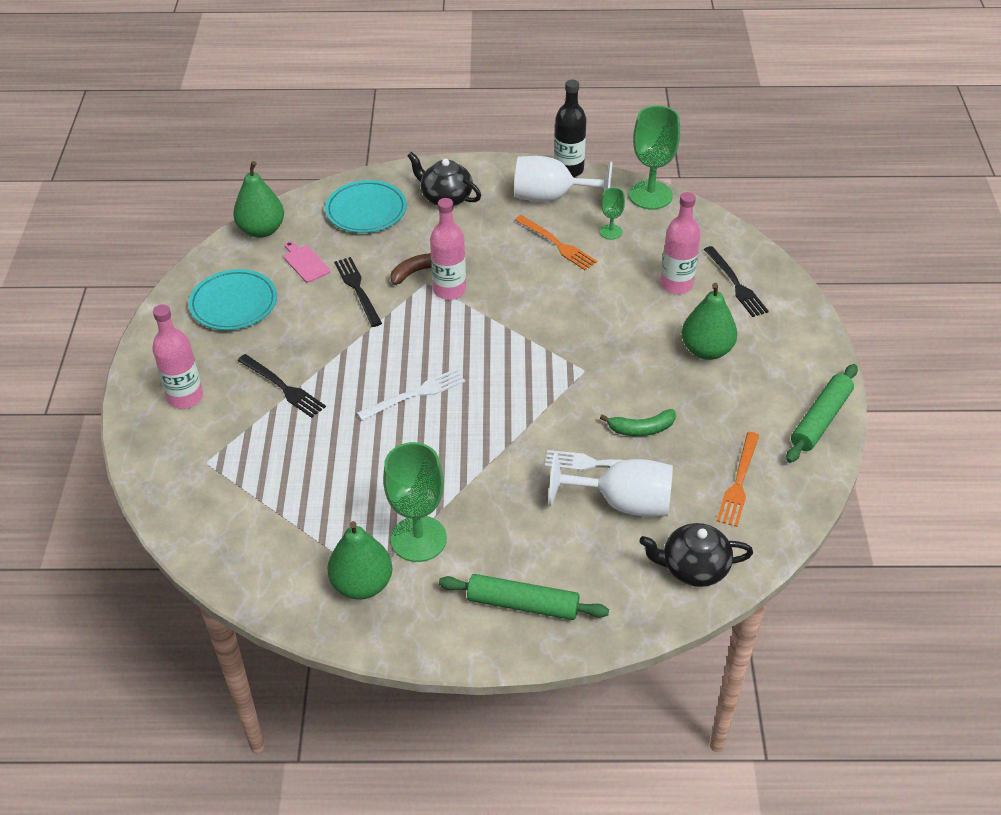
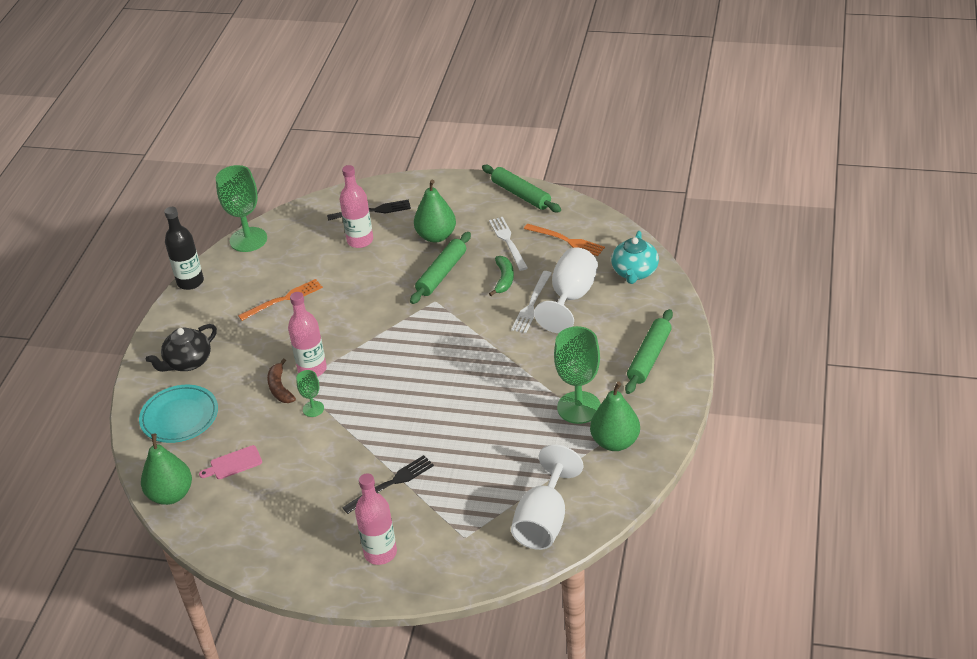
camera: 75 degrees left, 5 degrees down
turquoise plate [188,269,277,330] -> none
black fork [334,257,382,327] -> none
white fork [357,369,465,420] -> white fork moved to [489,217,528,271]
white goblet [514,156,612,202] -> white goblet moved to [511,444,583,550]
green goblet [600,188,625,239] -> green goblet moved to [296,370,324,417]
black teapot [639,523,753,587] -> turquoise teapot [611,231,659,284]
none -> green rolling pin [410,232,471,304]

